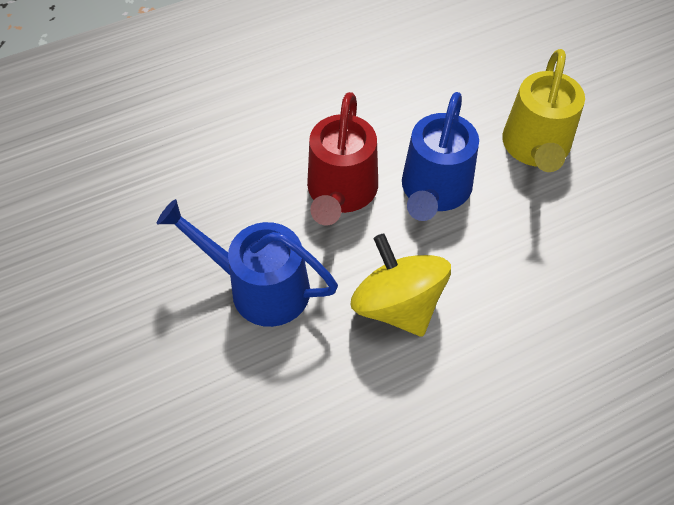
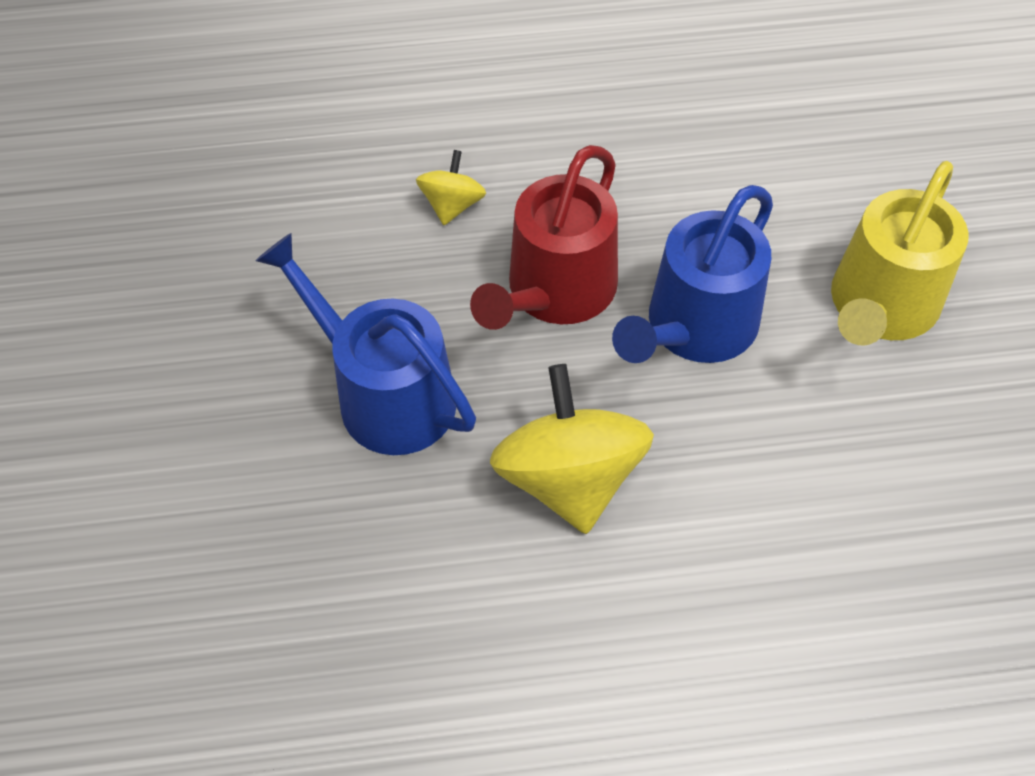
camera: 20 degrees right, 0 degrees up
none -> yellow spinning top [416,150,486,225]

